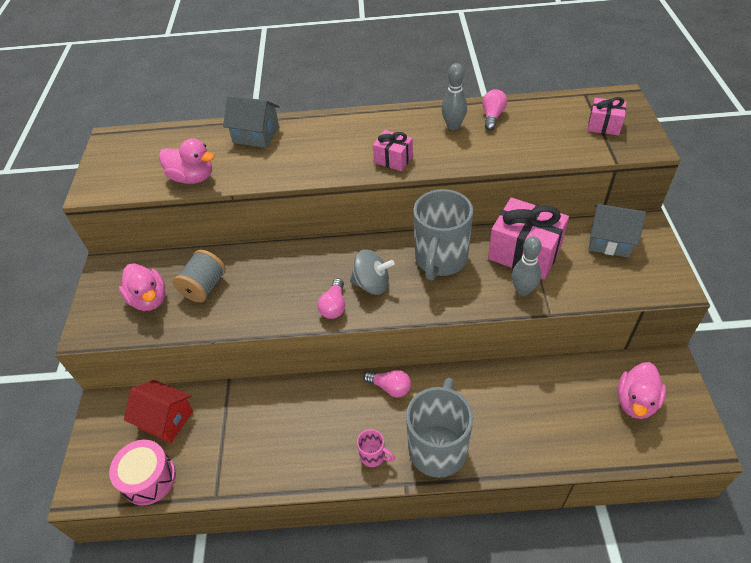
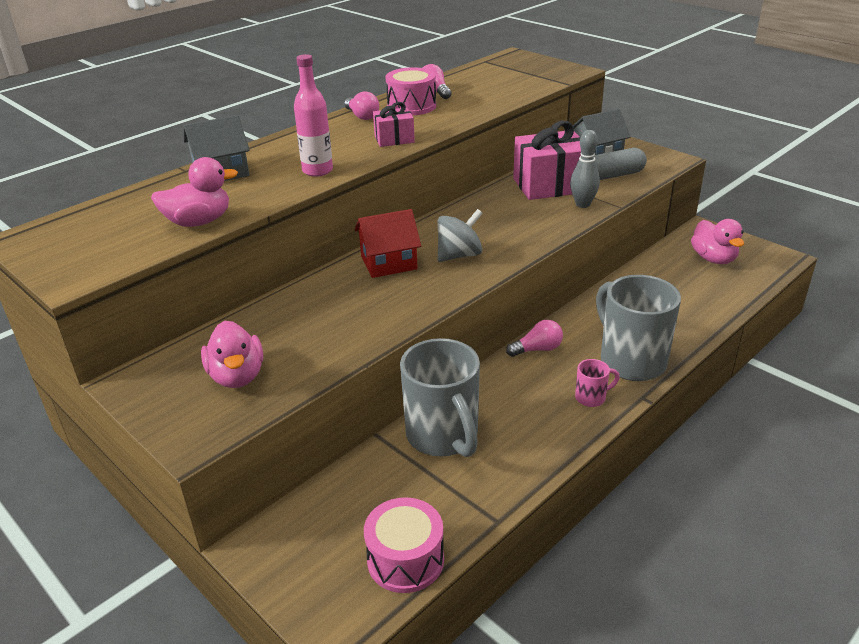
camera: 45 degrees left, 15 degrees down
pink duck [119,263,165,311] -> pink duck turned 60 degrees clockwise [201,321,263,388]
red house [124,380,193,443] -> red house moved to [354,209,421,278]
grey spool [173,250,226,303] -> none
pink light bulb [317,278,345,319] -> pink light bulb moved to [344,91,379,120]
grey mug [413,189,473,280] -> grey mug moved to [400,338,480,457]
grey bowling pin [441,63,467,130] -> pink drum [386,67,436,116]
pink gift [587,97,627,136] -> none
none -> pink bottle [294,54,333,177]
none -> grey capsule [594,148,647,180]

